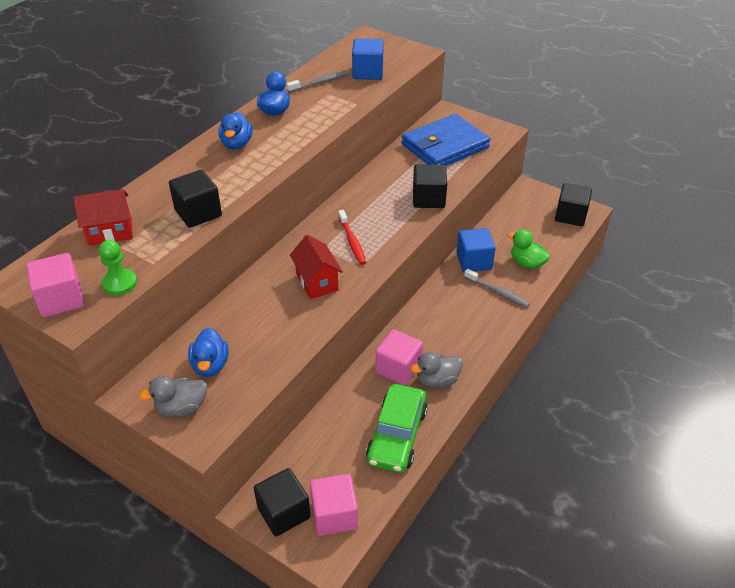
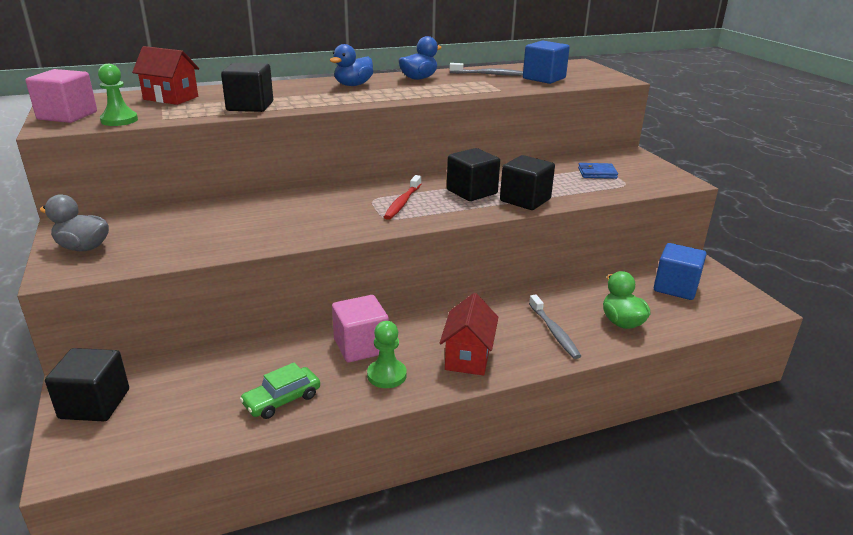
camera: 35 degrees right, 15 degrees down
blue duck [188,328,228,377] -> none
red house [290,235,343,299] -> red house moved to [440,293,498,376]
pink cube [310,474,358,536] -> none
green car [366,384,428,473] -> green car [240,362,320,419], size x0.58
blue wallet [402,114,490,166] -> blue wallet [578,163,618,179], size x0.40
grey duck [411,352,463,388] -> green pawn [367,321,407,388]
blue cube [456,228,496,272] -> blue cube moved to [654,243,707,300]
black cube [555,183,592,226] -> black cube moved to [447,148,500,201]

